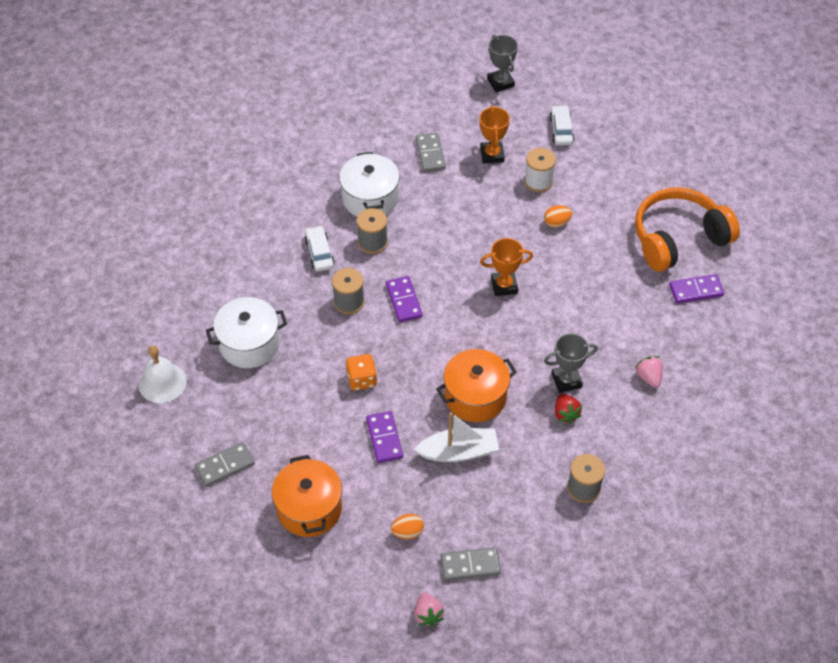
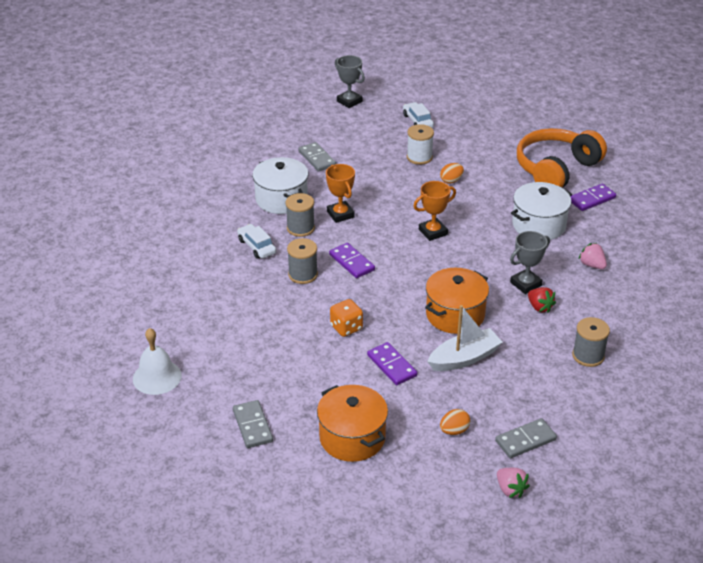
camera: 20 degrees left, 15 degrees down
grey domino [195,442,255,487] -> grey domino turned 60 degrees counterclockwise [233,400,273,448]
white pot [206,297,287,368] -> white pot moved to [511,182,572,240]
orange trophy [480,105,510,164] -> orange trophy moved to [326,164,355,223]

